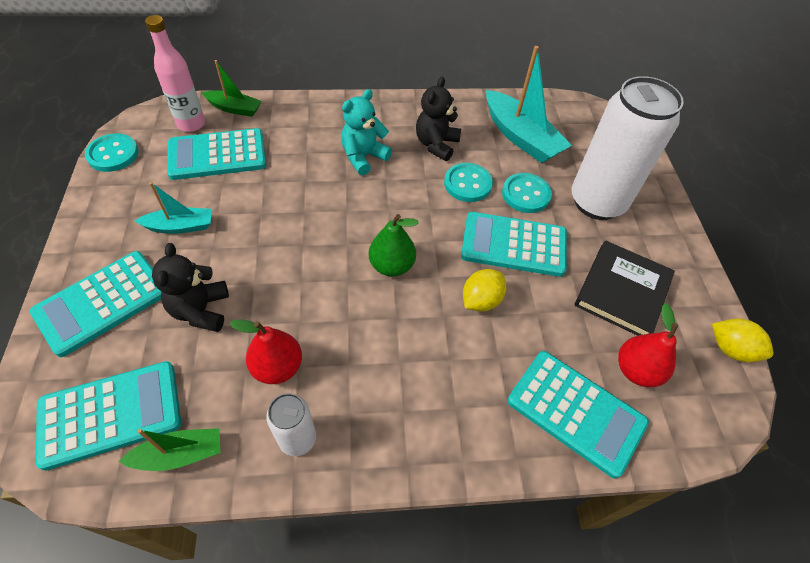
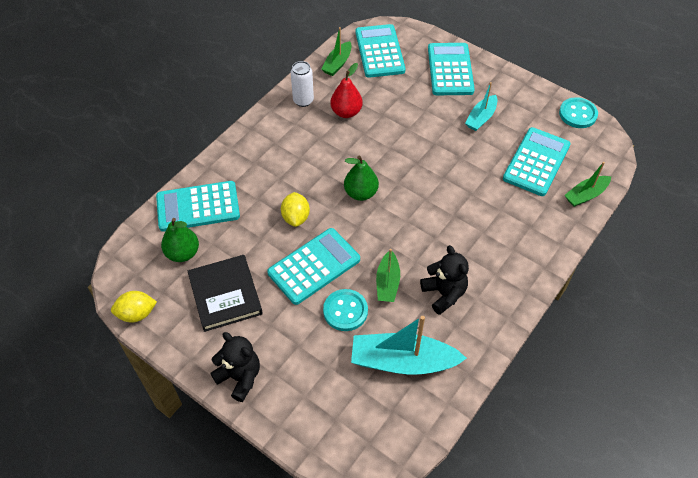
camera: 135 degrees right, 0 degrees up
turquoise calculator [36,361,181,471] -> turquoise calculator turned 150 degrees clockwise [356,24,406,78]
pink bottle [145,15,205,132] -> none
black teddy bear [152,243,229,332] -> black teddy bear moved to [210,332,260,402]
turquoise teddy bear [341,89,392,175] -> none
turquoise button [444,163,493,202] -> green boat [376,249,400,302]
white can [572,76,684,220] -> none
red pear [618,303,678,387] -> green pear [161,218,199,262]

